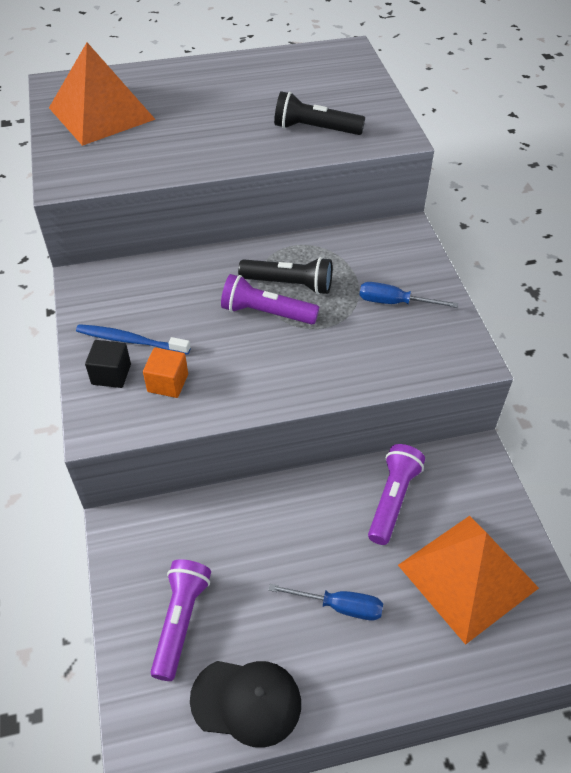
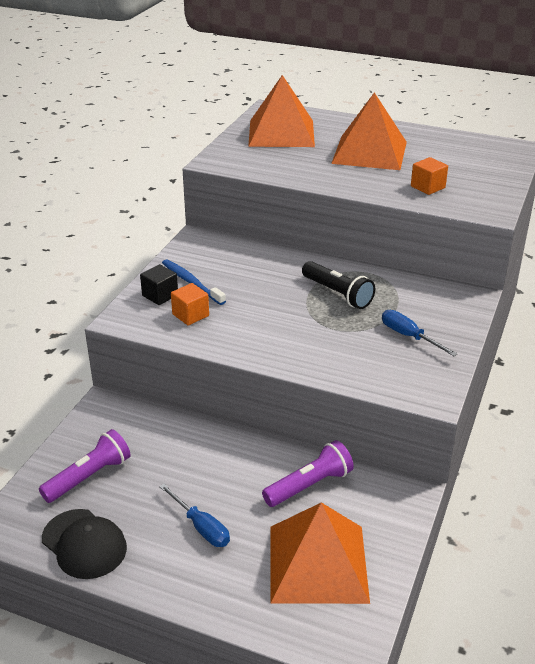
camera: 35 degrees right, 15 degrees down
purple flashlight [221,274,319,324] -> none
black flashlight [274,91,365,135] -> orange cube [411,157,448,195]
none -> orange pyramid [331,92,407,170]

